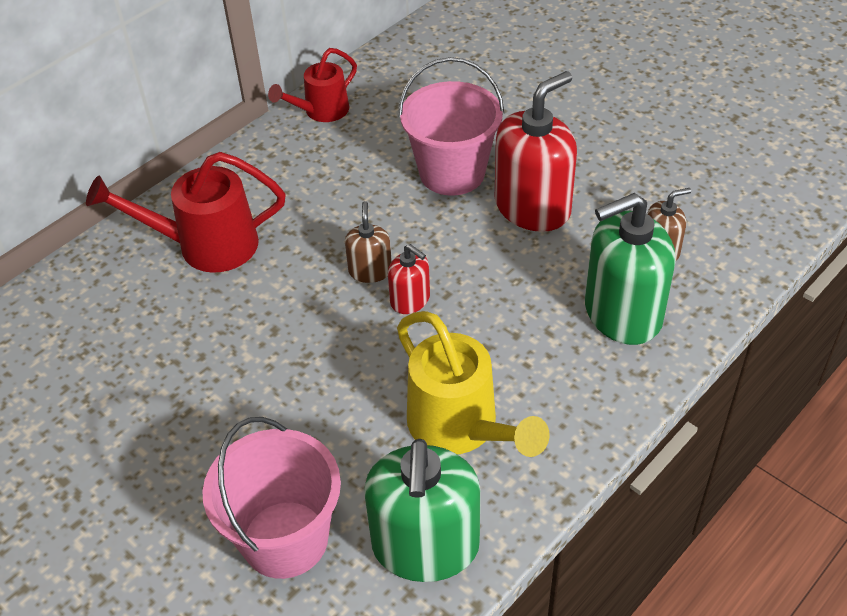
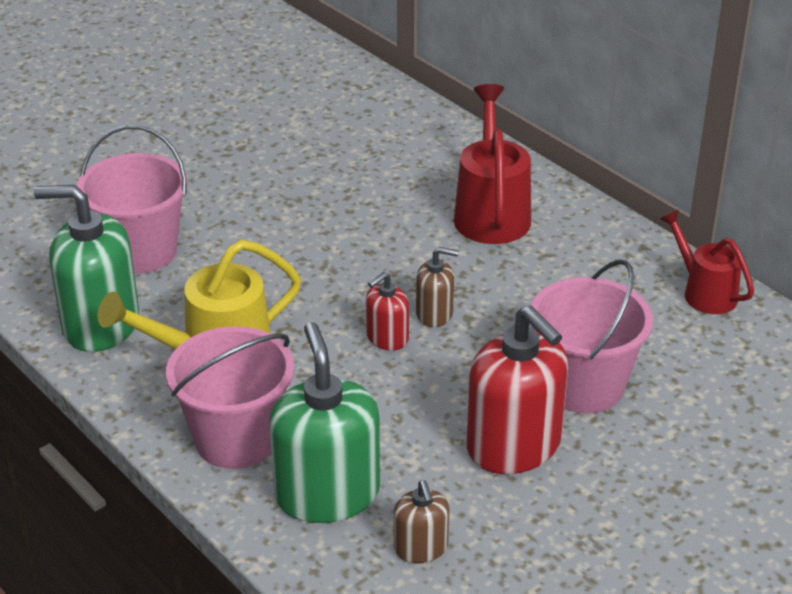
camera: 95 degrees right, 10 degrees down
none -> pink bucket [166,326,294,469]

